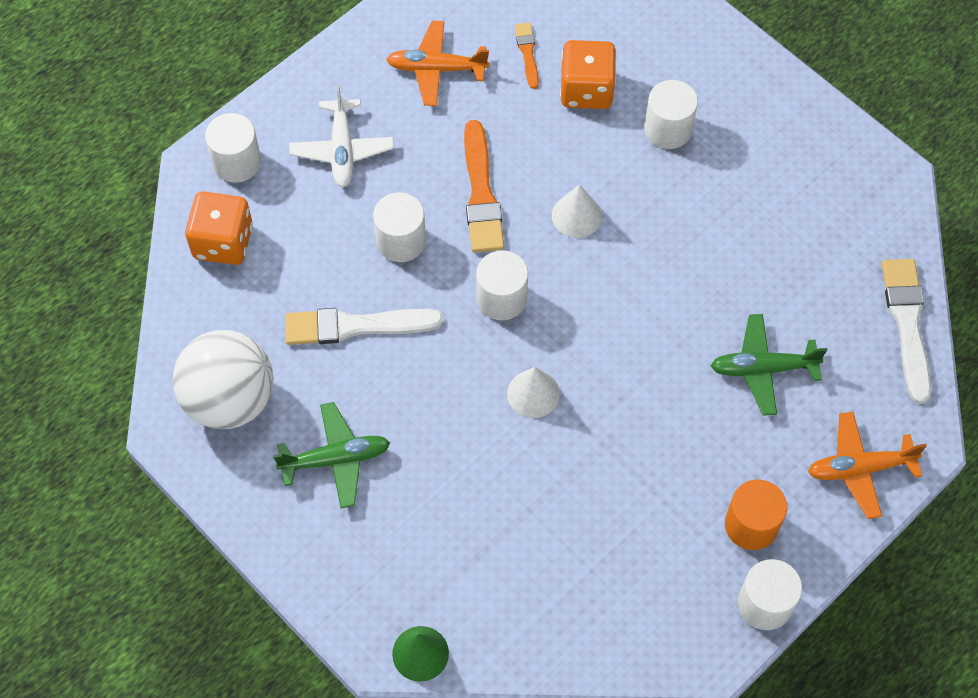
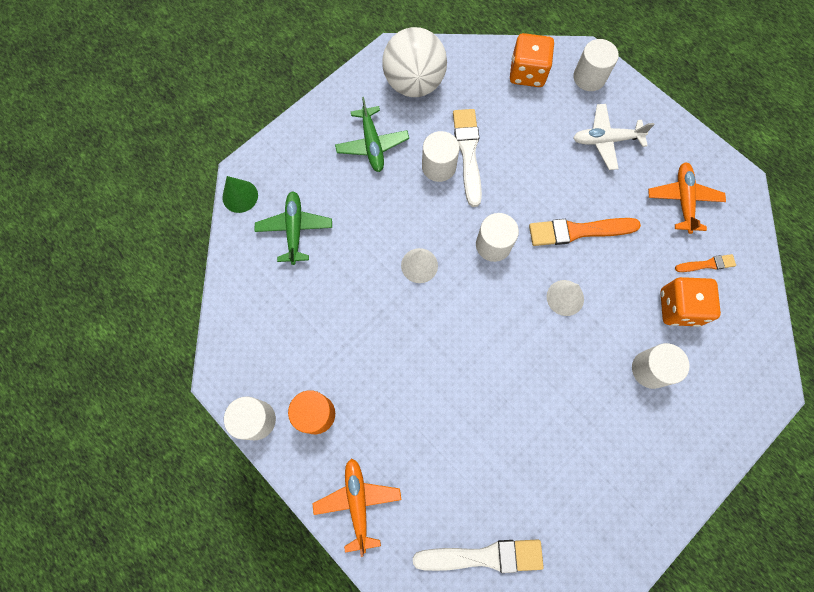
camera: 90 degrees right, 10 degrees up
white cylinder [373,193,426,262] -> white cylinder moved to [422,131,459,182]
green plane [711,314,827,416] -> green plane moved to [255,191,332,265]

